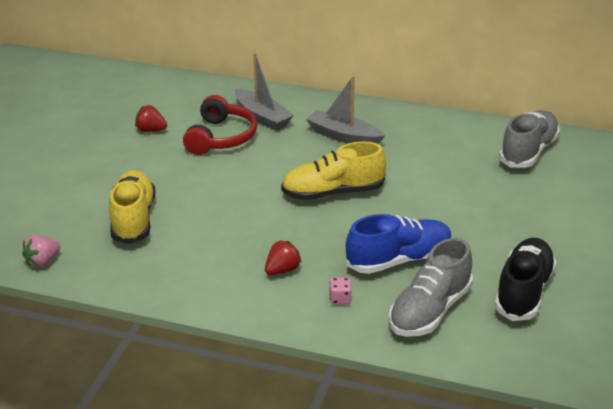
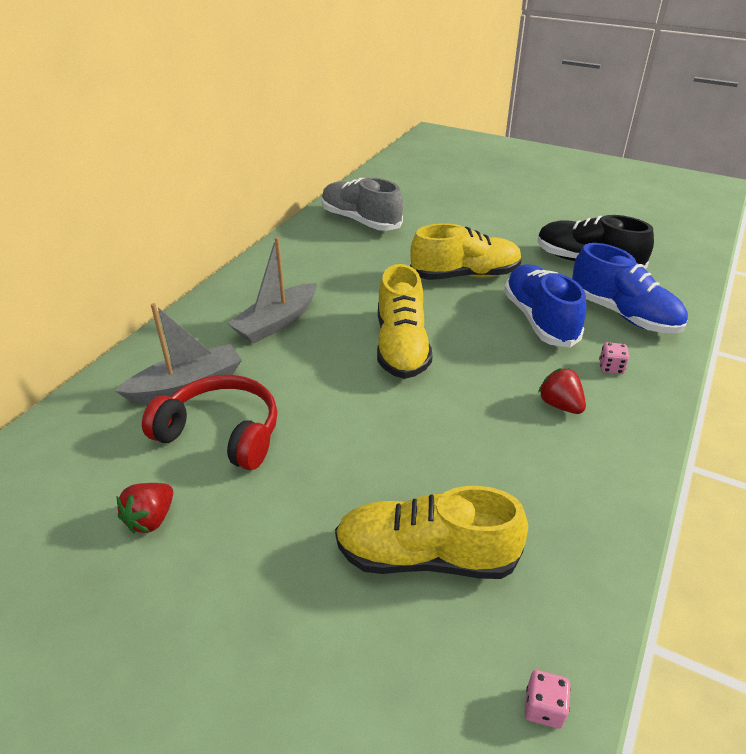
camera: 80 degrees left, 5 degrees up
pink strawberry [22,235,60,268] -> pink dice [524,670,571,729]
grey shoe [389,238,473,337] -> blue shoe [572,243,688,333]
none -> yellow shoe [410,223,522,280]

